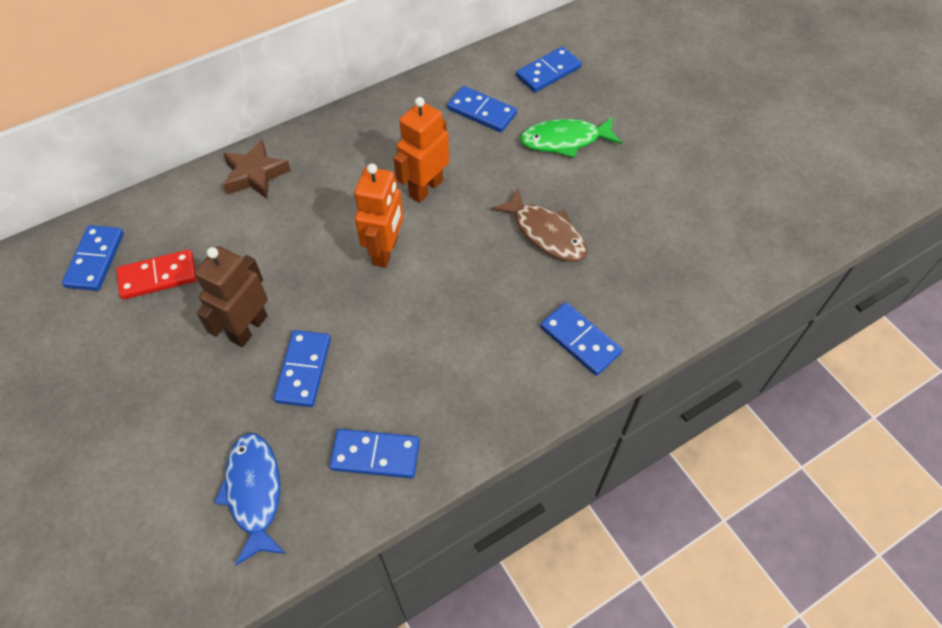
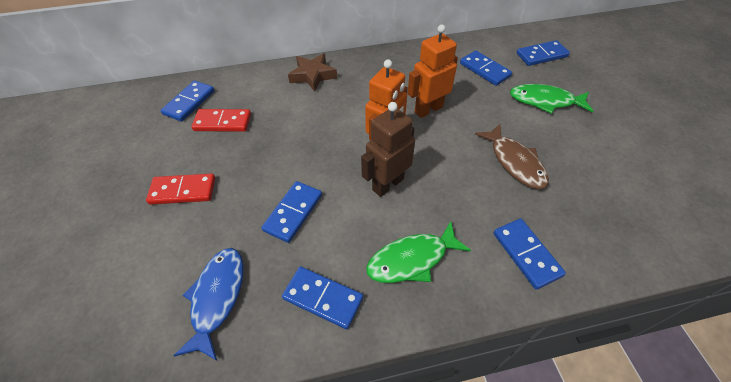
camera: 20 degrees right, 5 degrees down
brown robot [194,246,268,347] -> brown robot moved to [361,102,415,197]
none -> red domino [146,173,215,205]
none -> green fish [366,221,471,283]

